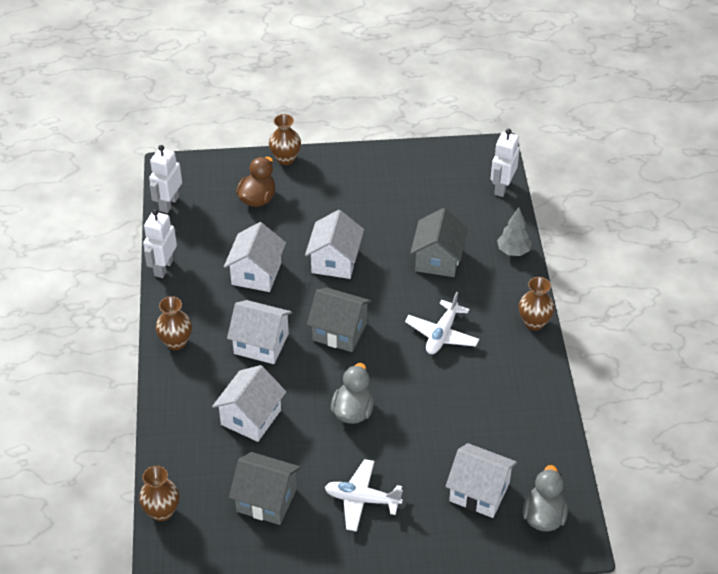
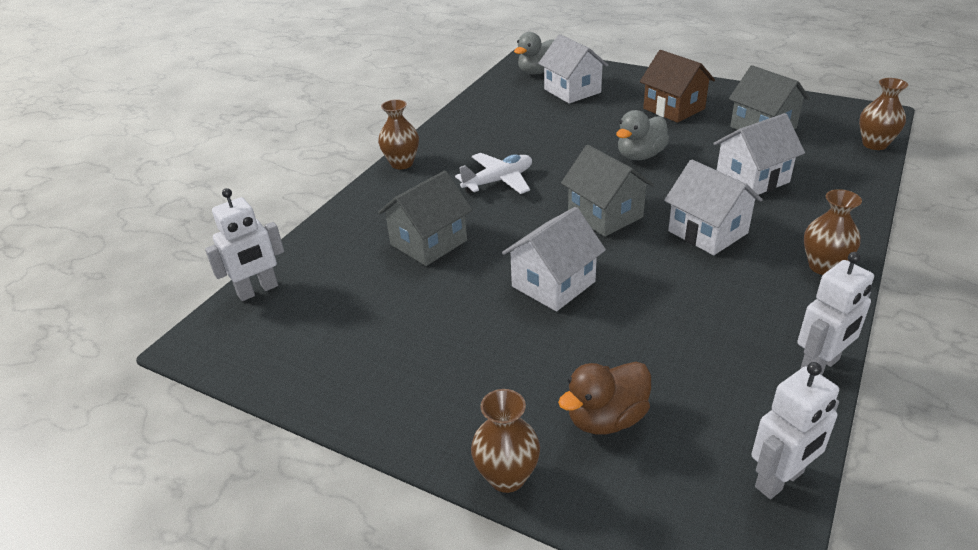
camera: 145 degrees left, 10 degrees down
white house [224,222,286,292] -> none
white plane [325,459,403,532] -> brown house [640,50,715,123]
grey tree [497,207,532,256] -> none

